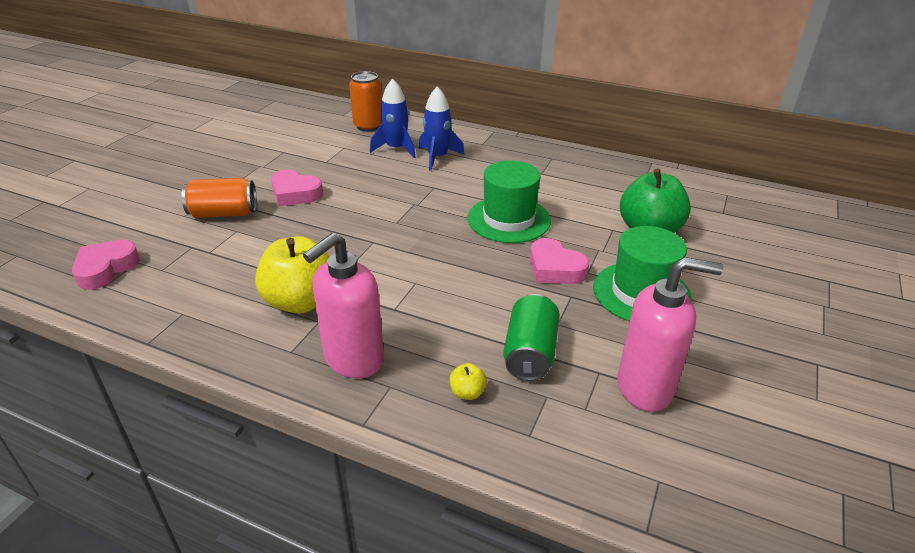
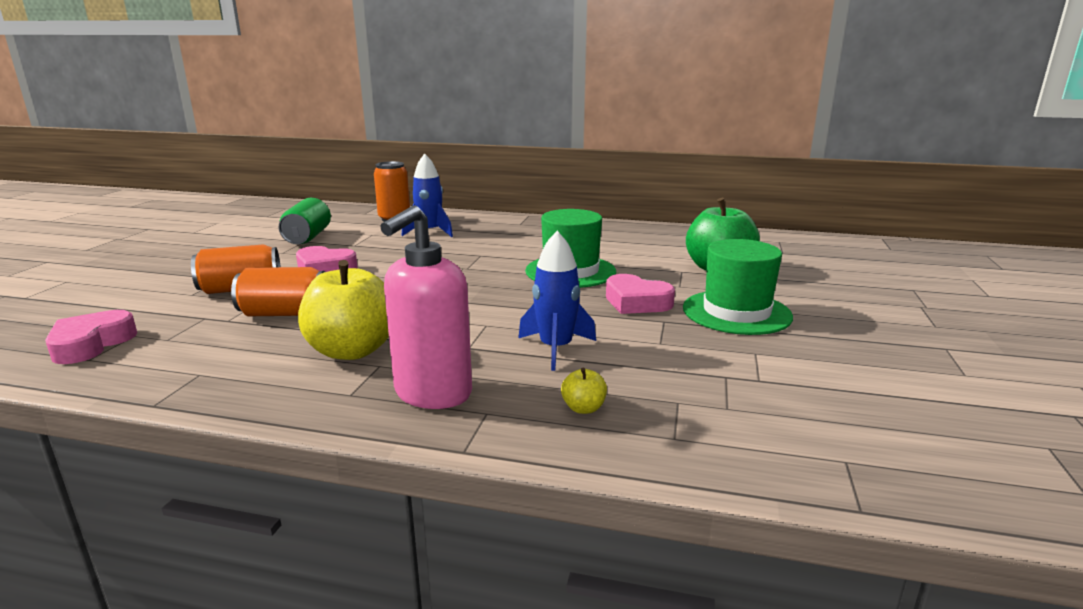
camera: 10 degrees left, 15 degrees down
blue rocket [419,87,464,171] -> blue rocket moved to [518,231,596,371]
green can [503,294,560,381] -> green can moved to [279,198,331,244]
pink soap dispenser [617,257,723,412] -> none
none -> orange can [231,267,325,316]

